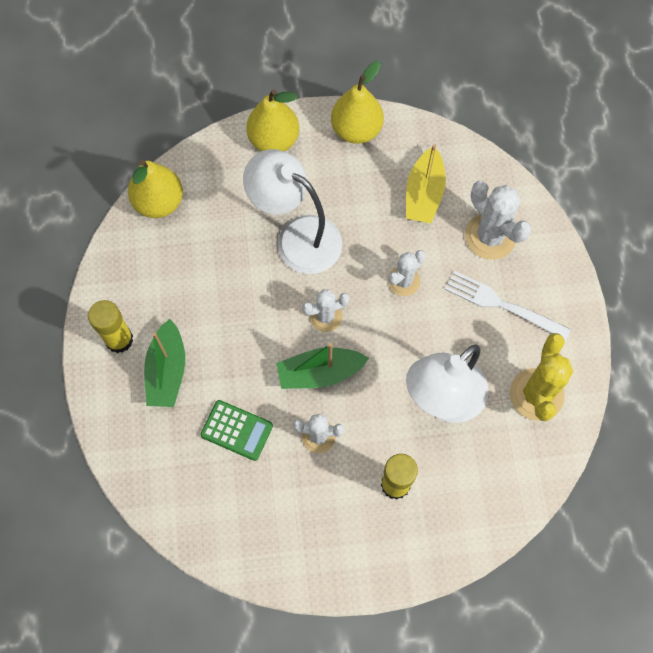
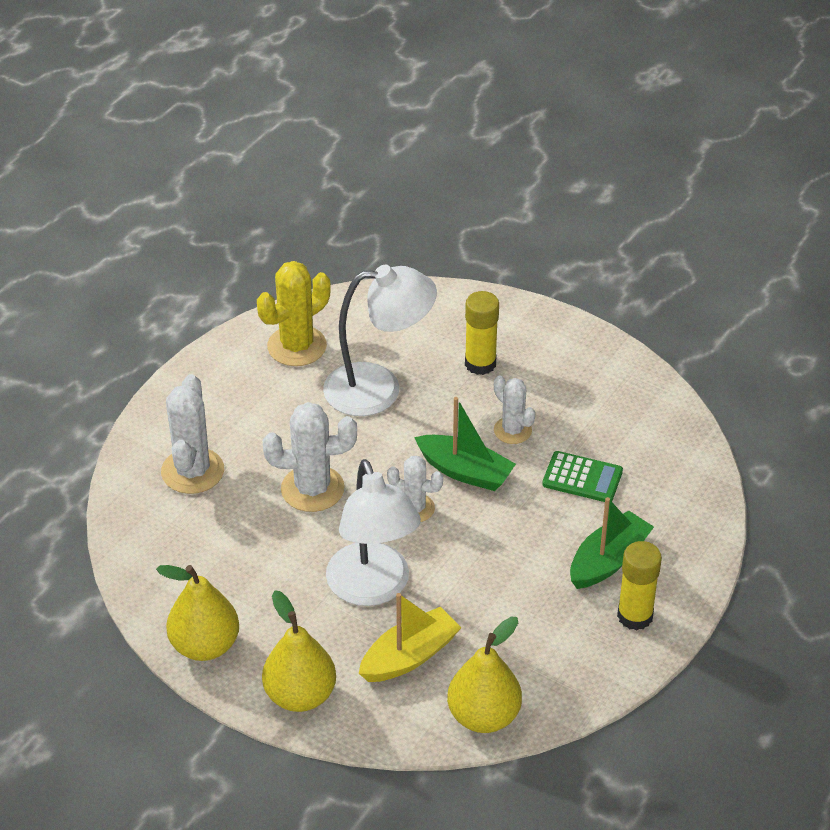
camera: 140 degrees left, 25 degrees down
green calculator [200,400,273,461] -> green calculator turned 135 degrees clockwise [542,451,623,502]
white cactus [388,250,425,296] -> white cactus [263,402,357,512], size x1.61
yellow boat [406,144,446,223] -> yellow boat moved to [359,593,462,682]
white fork [445,271,571,341] -> none

